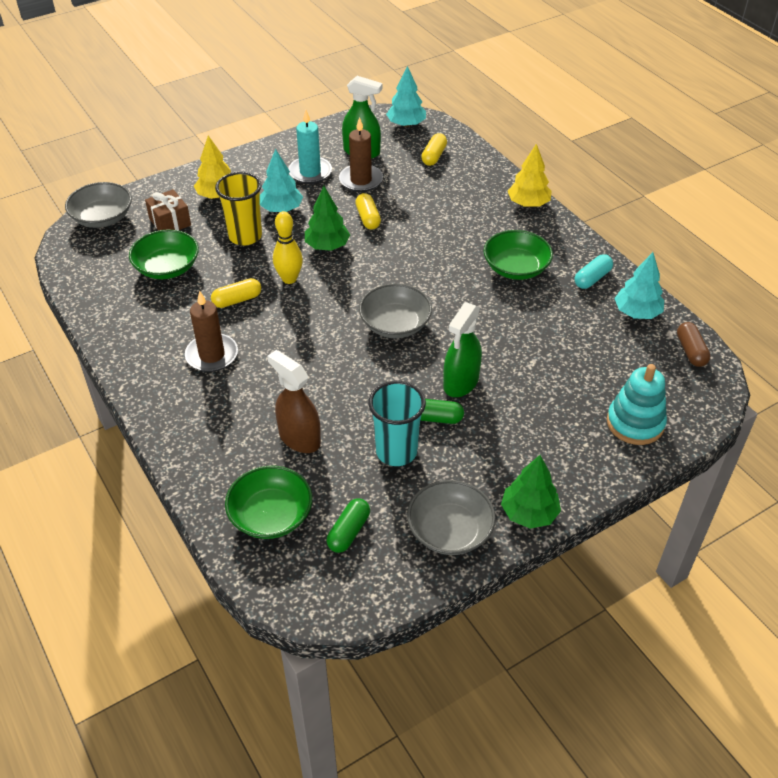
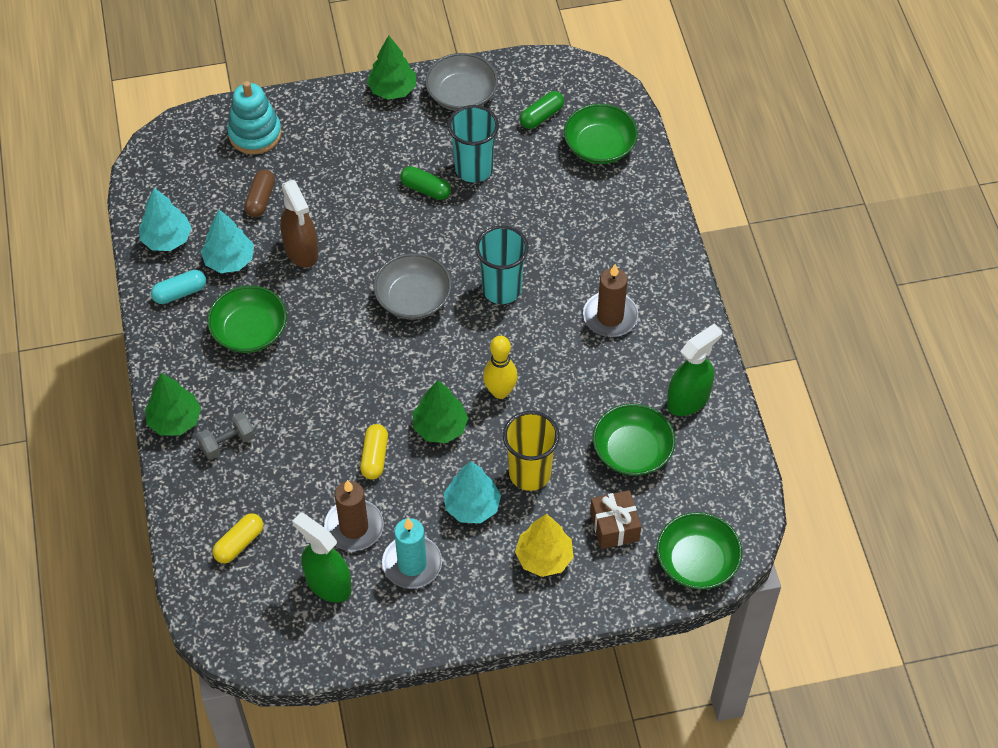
camera: 160 degrees left, 10 degrees up
grey bowl [65,182,132,228] -> green bowl [657,512,742,590]
yellow capsule [211,278,261,308] -> none
brown spray bottle [267,350,321,453] -> brown spray bottle moved to [280,180,318,268]
turquoise tree [386,66,426,127] -> turquoise tree moved to [201,210,254,273]
green spray bottle [443,302,482,397] -> green spray bottle moved to [667,324,722,416]
yellow tree [508,144,552,207] -> green tree [145,373,201,436]
brown capsule [677,322,711,367] -> brown capsule moved to [244,170,275,217]
none -> grey dumbbell [197,412,255,460]
none -> turquoise cup [475,226,529,304]

